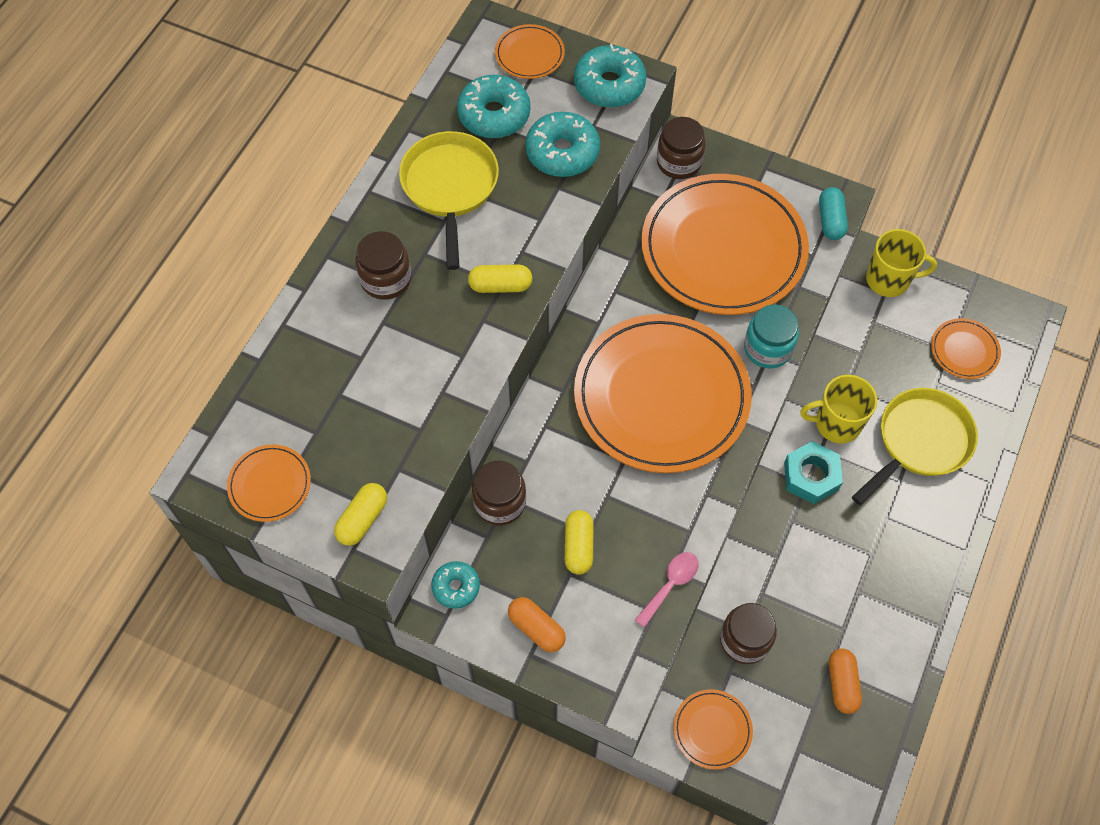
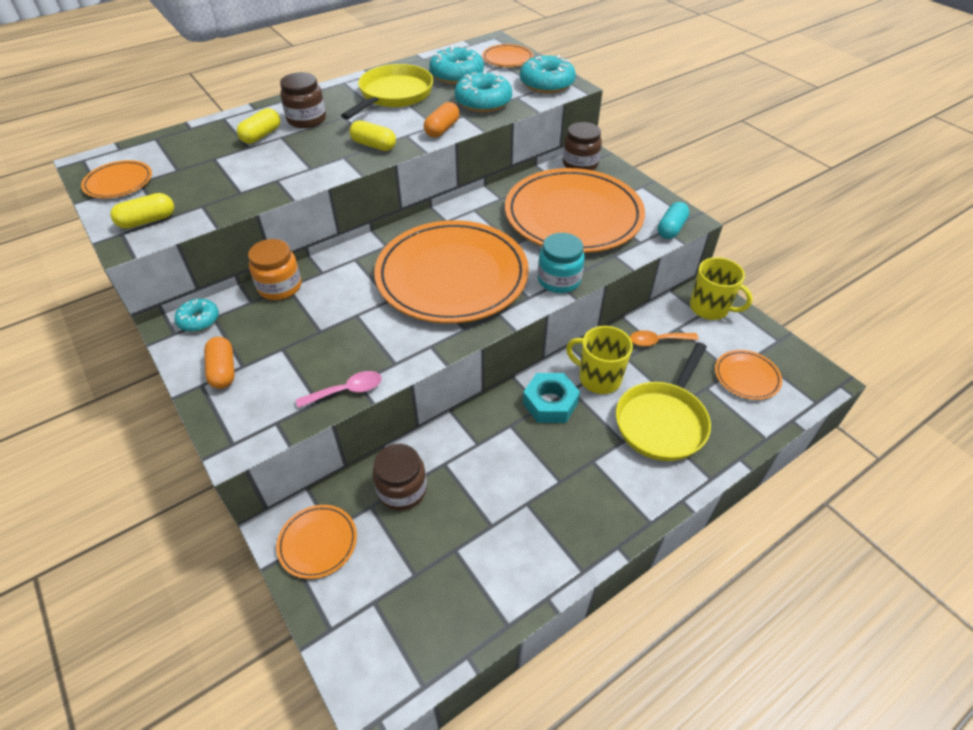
camera: 30 degrees right, 15 degrees down
brown jar [472,461,526,525] -> orange jar [248,239,302,300]
yellow capsule [565,510,593,575] -> yellow capsule moved to [237,108,280,144]
orange capsule [829,649,862,714] -> orange capsule moved to [424,102,459,137]
yellow pan [852,388,978,505] -> yellow pan turned 135 degrees clockwise [616,342,711,461]
none -> orange spoon [630,330,698,346]

